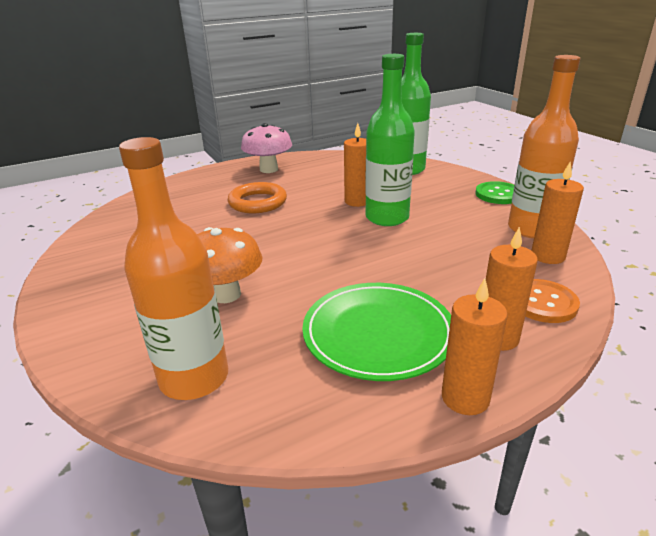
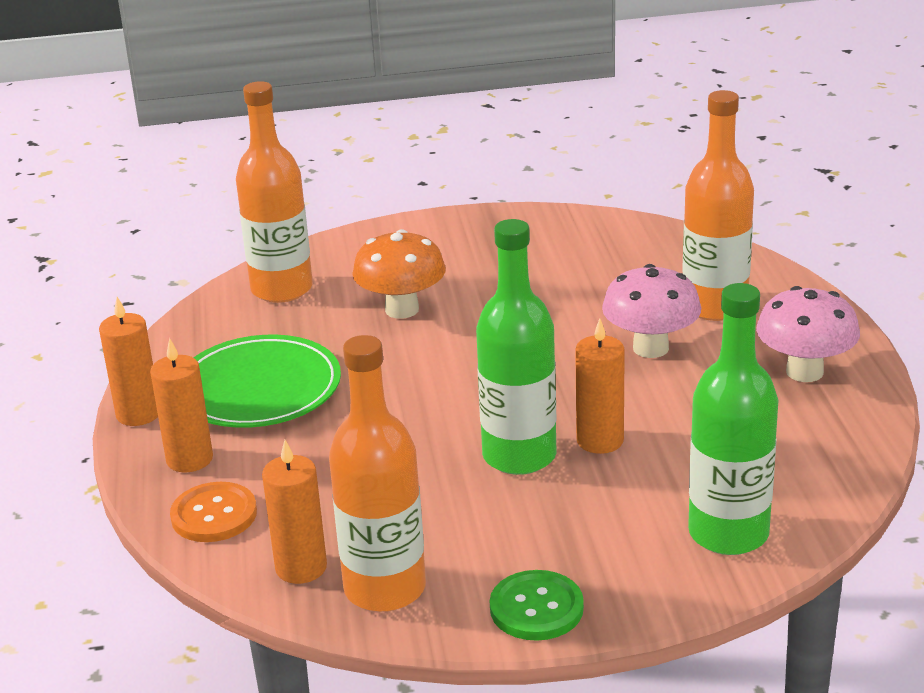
camera: 110 degrees right, 0 degrees up
orange ring [228,182,287,213] -> pink mushroom [602,264,701,358]
none -> orange bottle [682,90,754,321]

